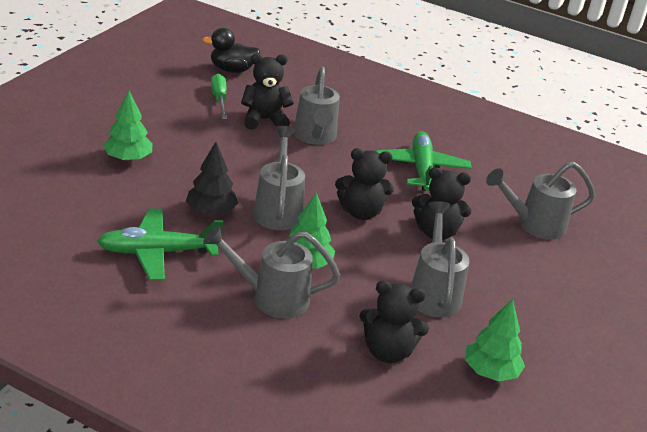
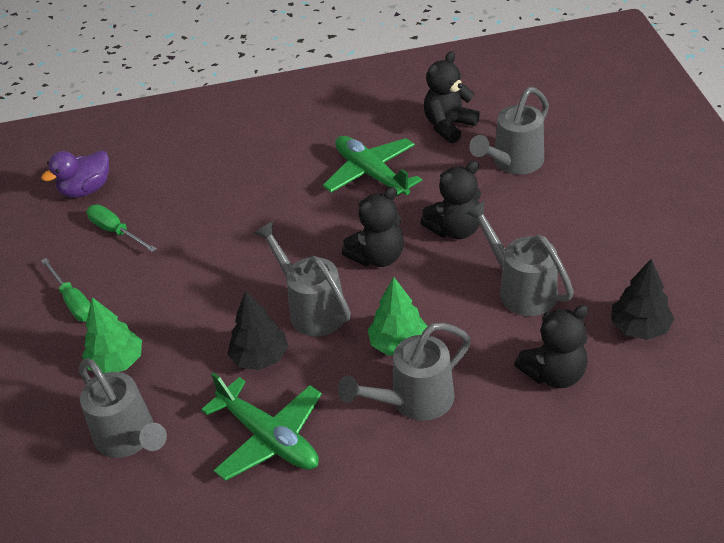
camera: 30 degrees left, 10 degrees up
green plane [97,209,223,280] -> green plane turned 90 degrees counterclockwise [201,372,322,481]
black duck [202,28,260,73] -> purple duck [41,150,109,198]
black teddy bear [241,54,294,130] -> black teddy bear moved to [424,51,480,143]
grey watering can [294,66,340,145] -> grey watering can moved to [79,359,167,458]
green tree [465,299,525,381] -> black tree [611,259,674,340]
none -> green screwdriver [41,258,90,322]

